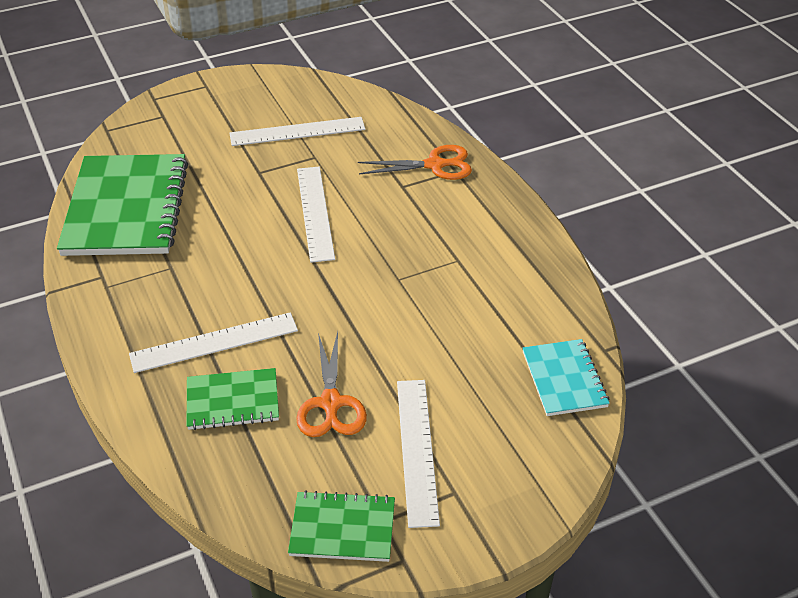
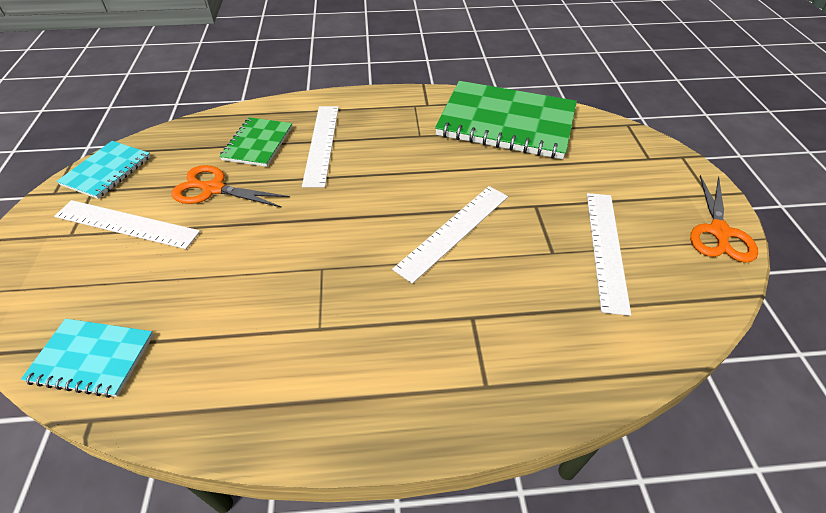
camera: 110 degrees right, 5 degrees up
green notebook [288,490,395,562] -> turquoise notebook [56,141,151,199]
white ruler [297,167,335,263] -> white ruler turned 60 degrees counterclockwise [392,186,508,284]
orange scissors [358,145,472,180] -> orange scissors moved to [690,175,758,263]

